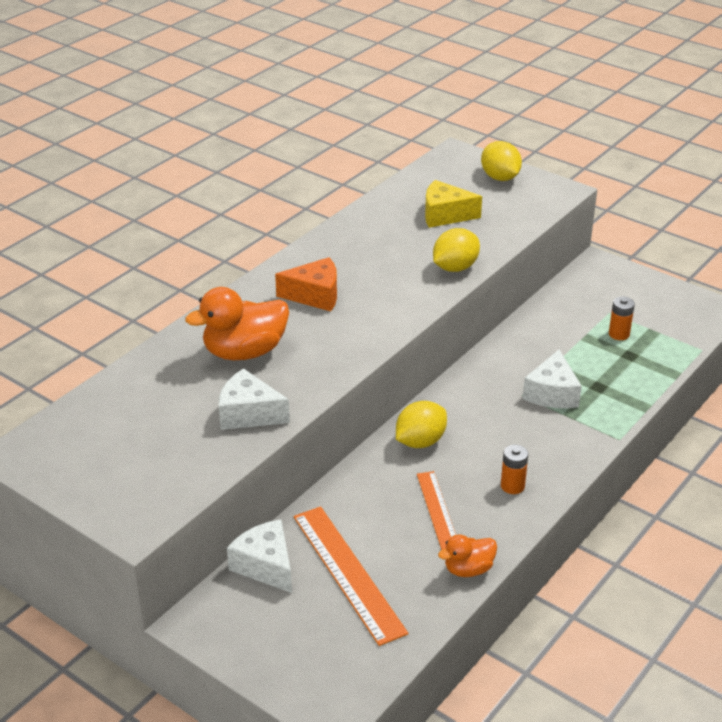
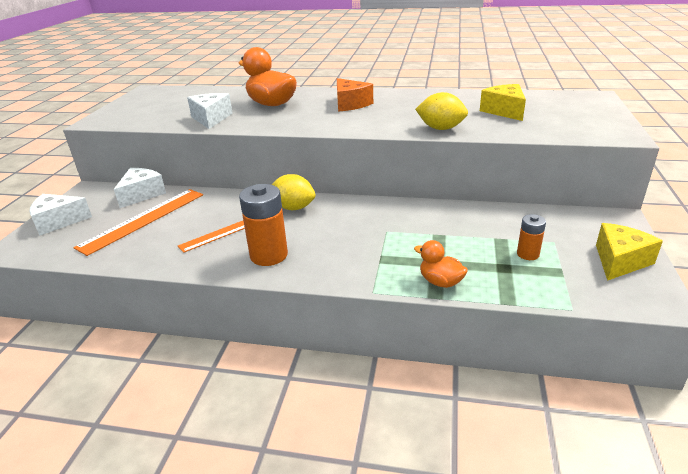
camera: 65 degrees right, 5 degrees down
orange duck [438,535,497,577] -> orange duck moved to [414,240,468,288]
yellow lemon [481,141,522,181] -> none
orange battery [501,445,528,494] -> orange battery [239,184,288,266], size x1.81
white cheese [523,350,582,408] -> white cheese moved to [29,194,92,236]
none -> yellow cheese [596,223,663,281]

